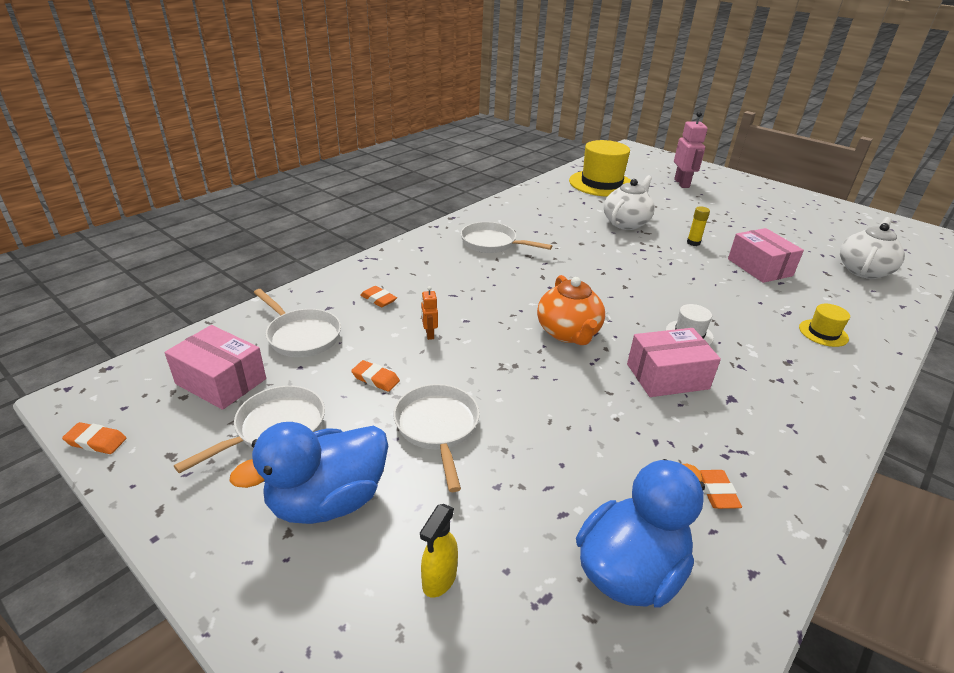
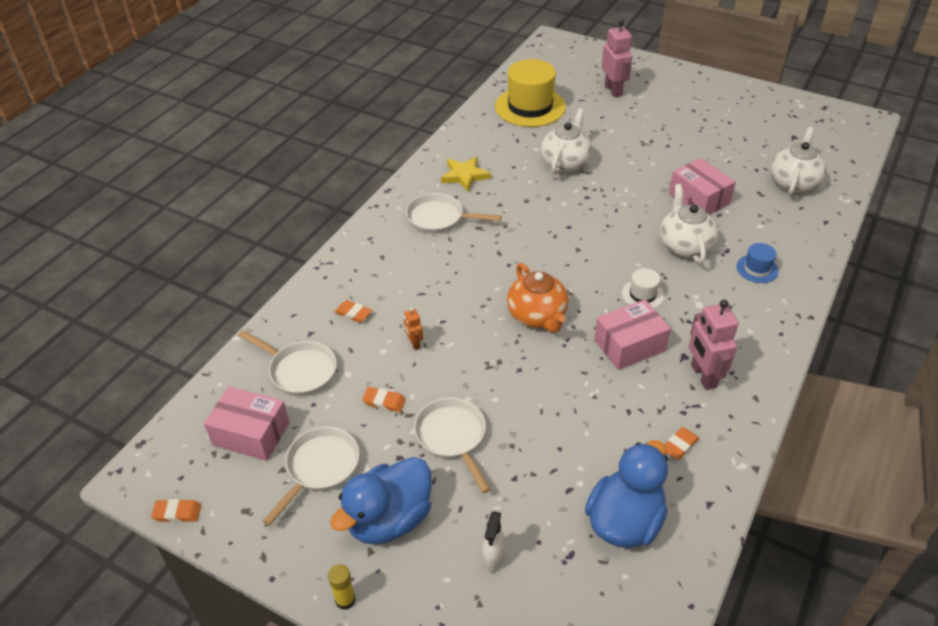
camera: 10 degrees left, 10 degrees up
yellow spray bottle [420,504,458,598] -> white spray bottle [482,511,505,573]
yellow glue stick [687,206,710,246] -> yellow glue stick moved to [328,564,356,610]
orange eraser [699,470,742,509] -> orange eraser turned 60 degrees clockwise [664,427,699,460]
yellow hat [799,304,850,347] -> blue hat [736,243,779,283]
none -> yellow star [441,156,490,191]
none -> white teapot [660,184,718,264]
none -> pink robot [689,300,739,390]

